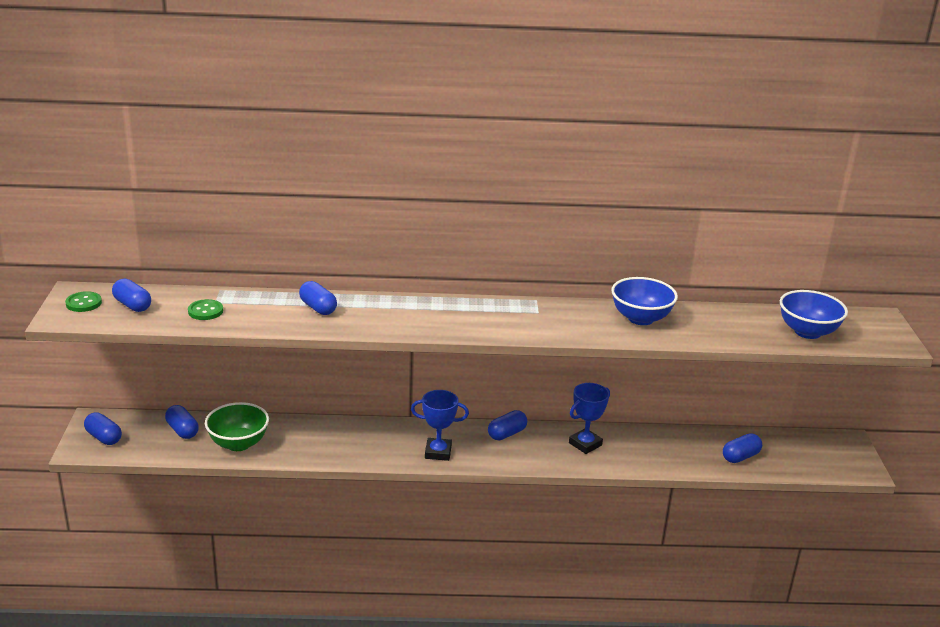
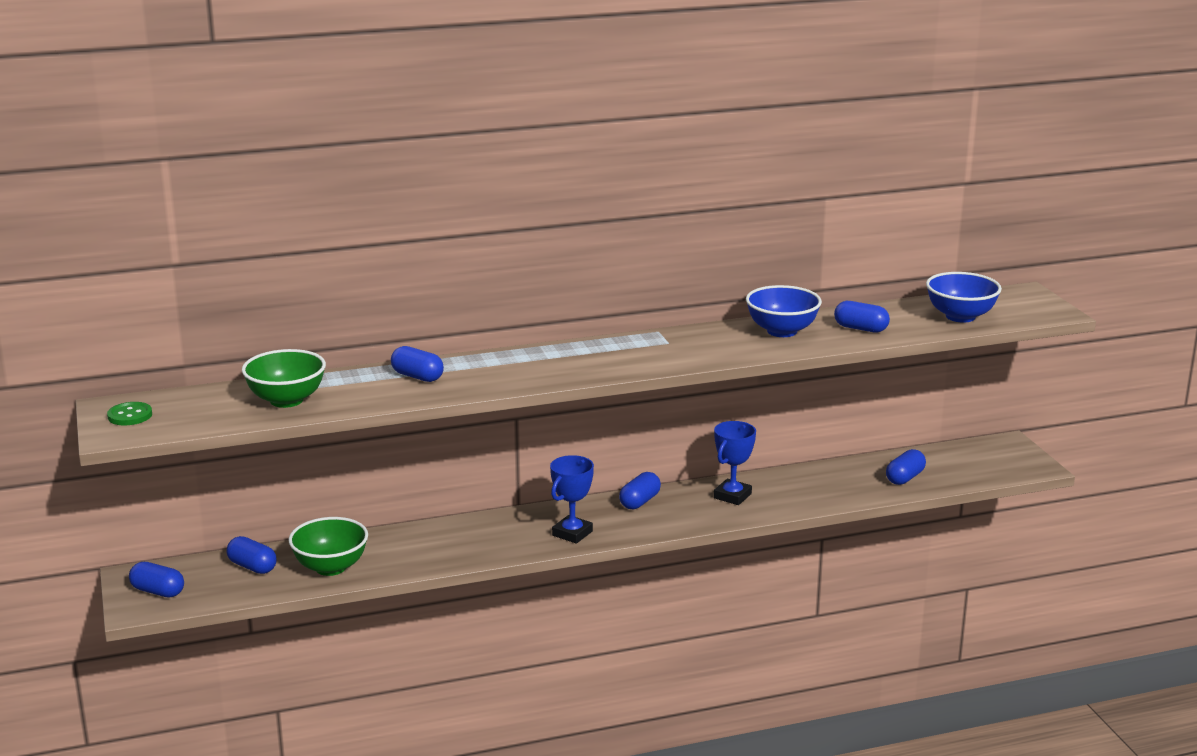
camera: 15 degrees left, 5 degrees down
blue capsule [112,279,151,312] -> blue capsule moved to [834,301,890,333]
green button [188,299,223,320] -> green bowl [242,349,326,408]
blue trophy [411,390,469,461] -> blue trophy turned 45 degrees counterclockwise [550,455,594,544]

